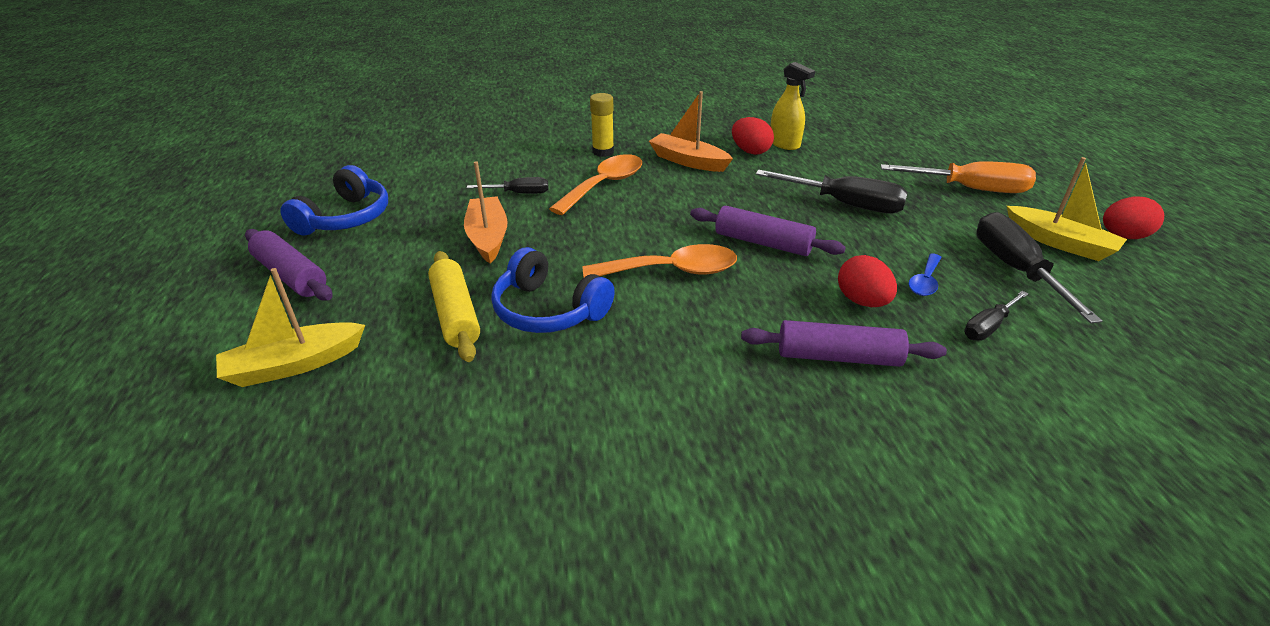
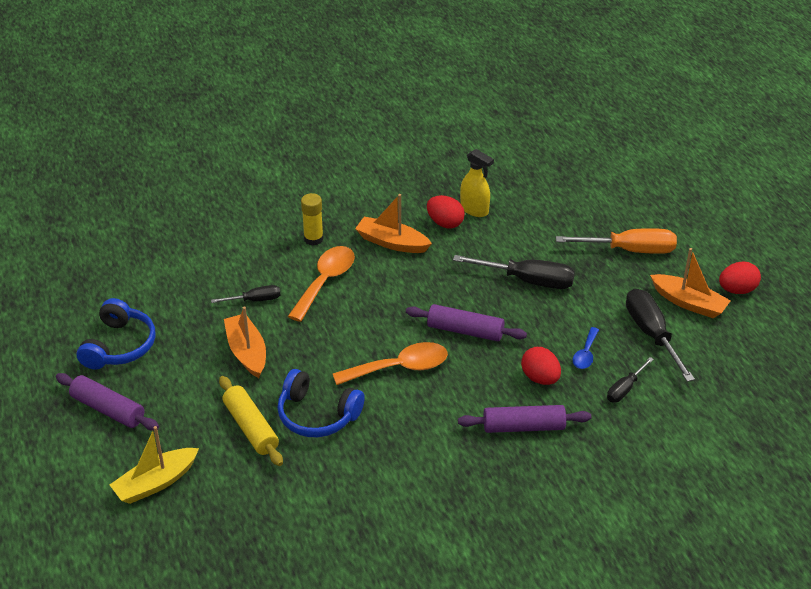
camera: 10 degrees left, 5 degrees up
yellow boat [1007,157,1127,261] -> orange boat [650,248,731,318]

